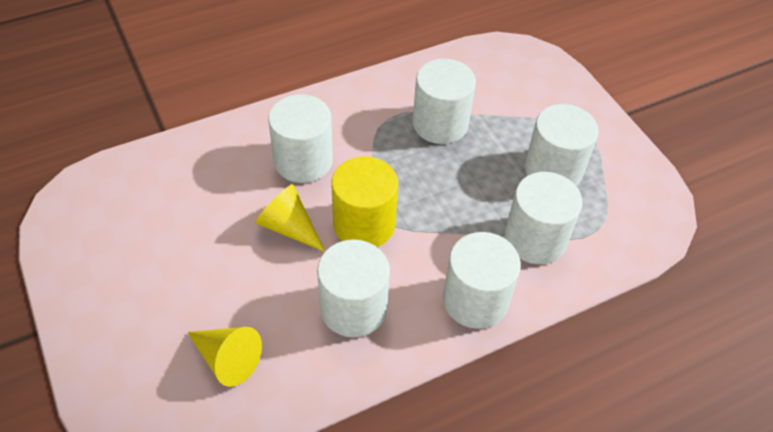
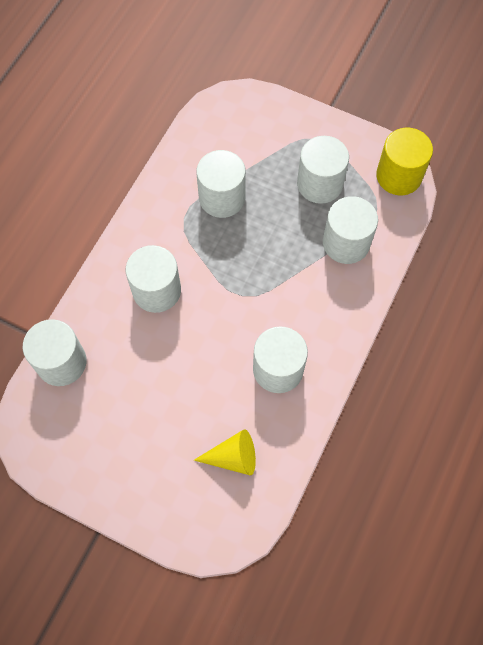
camera: 35 degrees left, 15 degrees up
yellow cone [255,184,325,252] -> none
yellow cylinder [331,157,398,247] -> yellow cylinder moved to [376,128,433,195]
white cylinder [443,232,521,329] -> white cylinder moved to [23,319,87,386]

